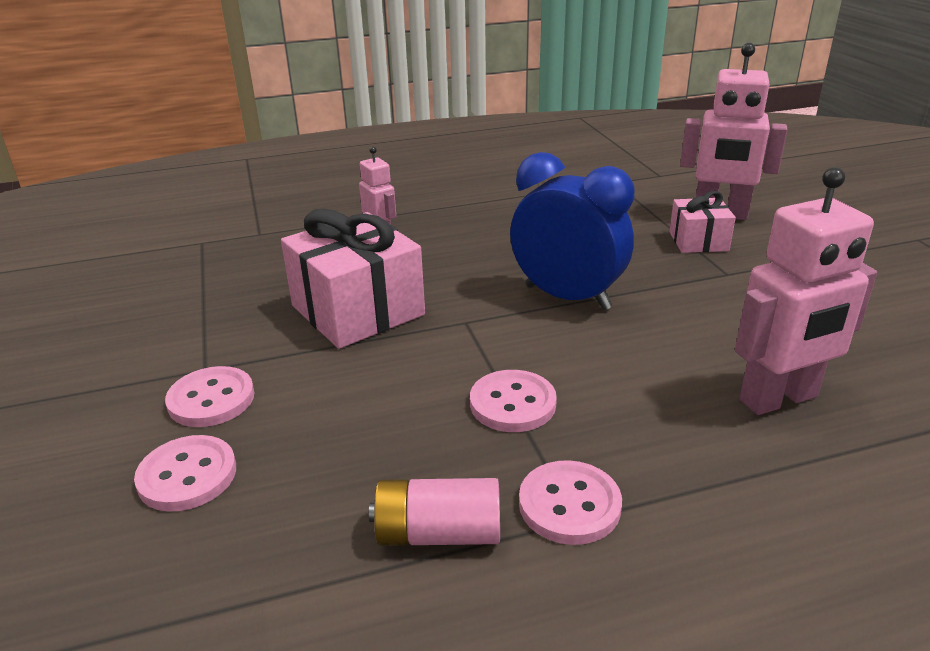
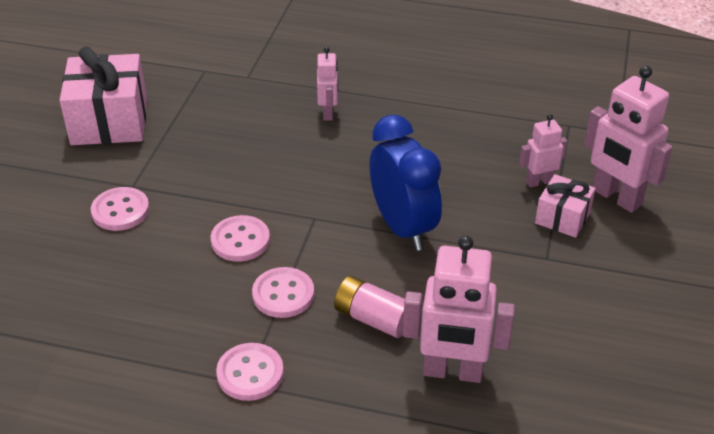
camera: 30 degrees right, 10 degrees up
pink button [134,435,236,512] -> pink button moved to [211,215,270,262]
pink gift [281,208,425,349] -> pink gift moved to [59,46,147,145]
pink battery [369,478,500,546] -> pink battery moved to [334,276,405,338]
none -> pink robot [519,114,567,187]

